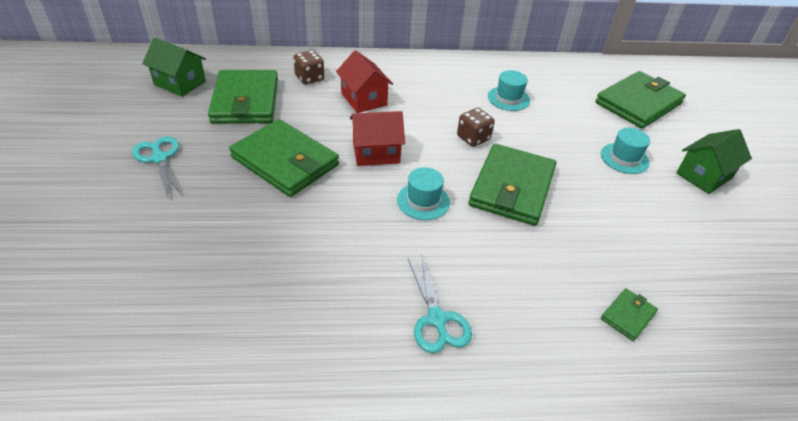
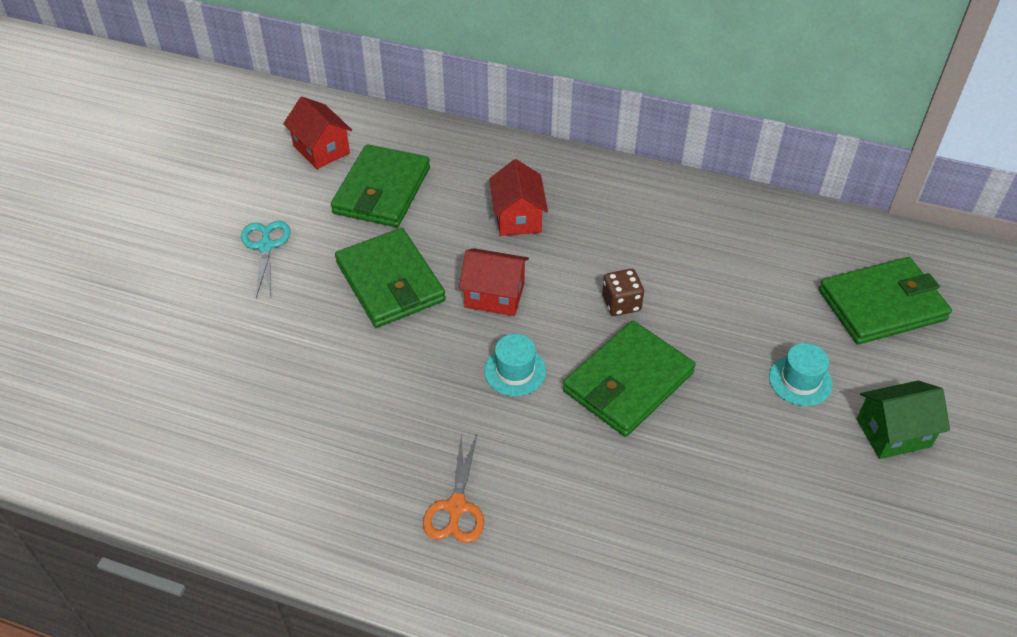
camera: 25 degrees right, 5 degrees up
green house [142,37,206,97] -> red house [283,96,352,169]
brown dice [293,50,324,84] -> none
turquoise scissors [408,257,472,353] -> orange scissors [423,433,484,543]
turquoise hat [488,70,530,111] -> none
green wallet [601,288,658,341] -> none

